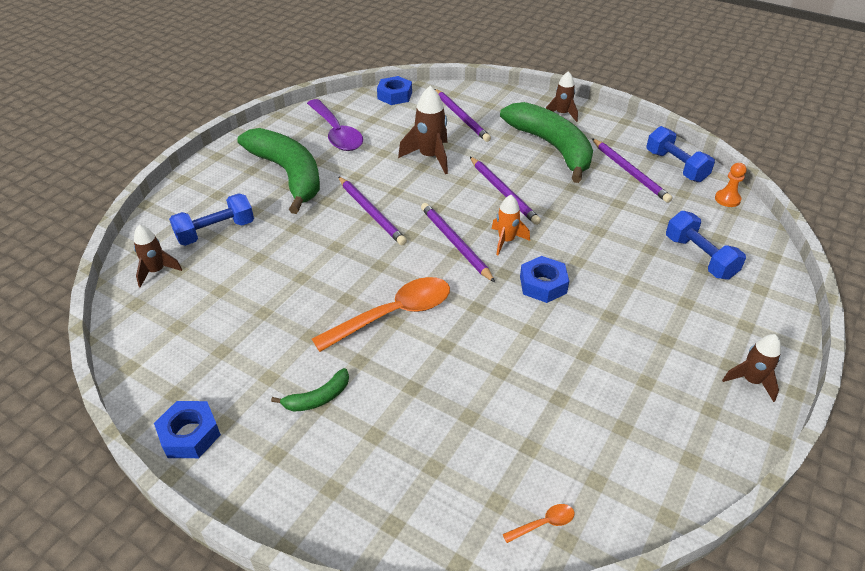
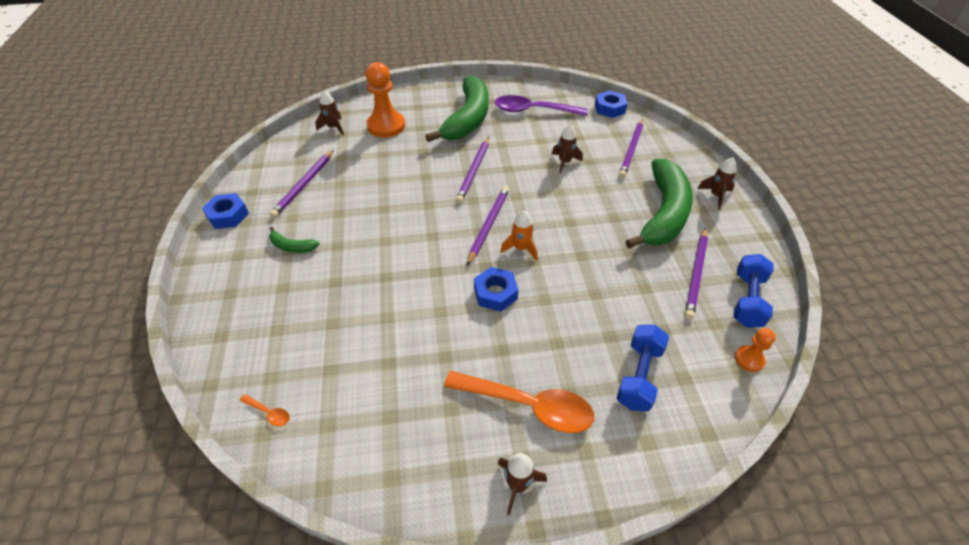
camera: 50 degrees right, 5 degrees up
blue dumbbell [169,193,254,246] -> orange pawn [366,62,405,138]
purple spoon [307,99,363,151] -> purple spoon turned 75 degrees clockwise [495,95,588,116]
orange spoon [312,277,450,352] -> orange spoon moved to [444,371,594,433]
brown rocket [398,86,448,174] -> brown rocket [552,124,583,174], size x0.64
purple pencil [470,157,541,225] -> purple pencil moved to [270,150,333,218]

